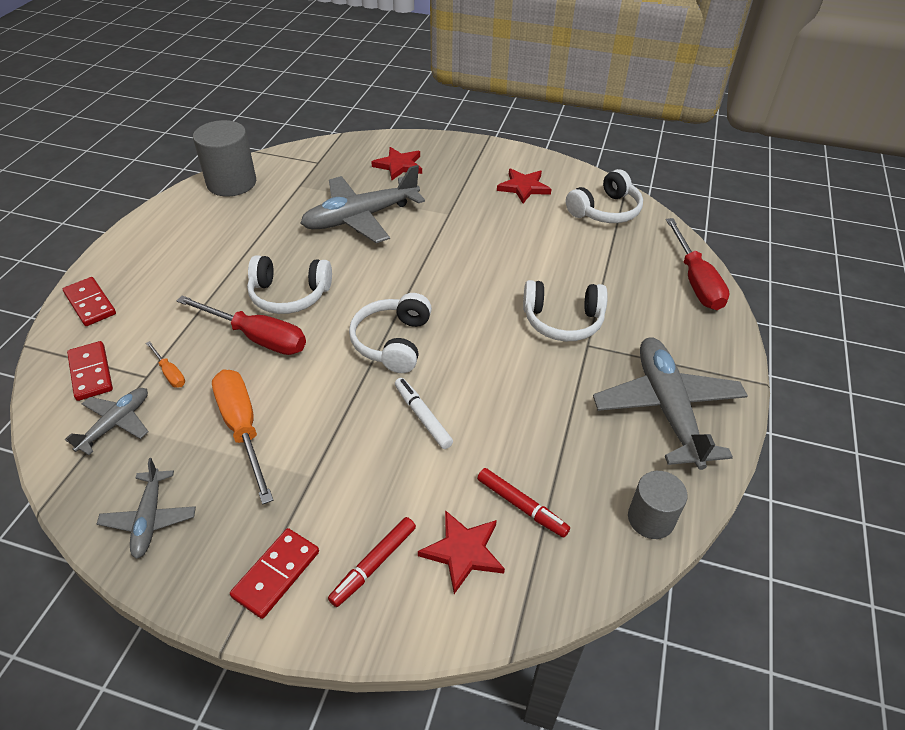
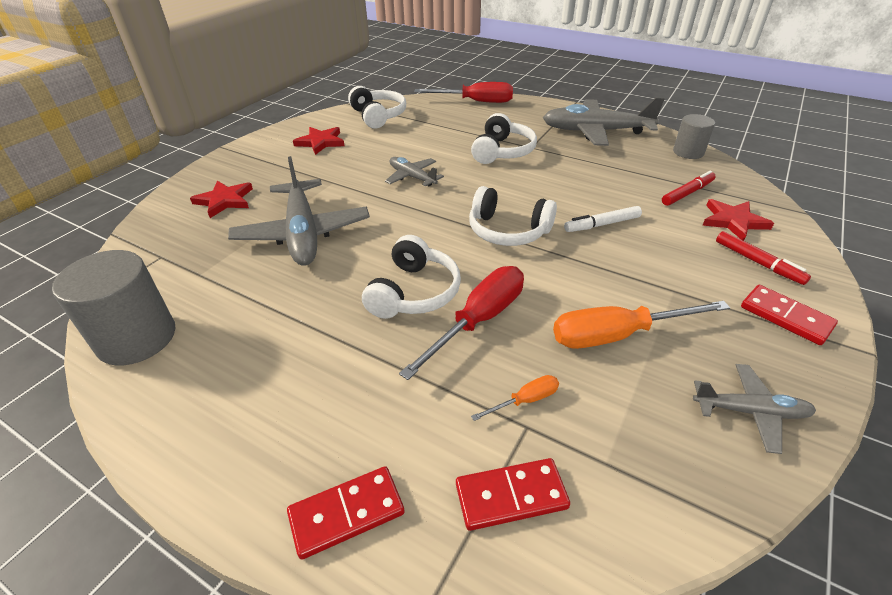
camera: 75 degrees left, 5 degrees down
grey plane [65,388,149,455] -> grey plane moved to [385,157,444,186]

